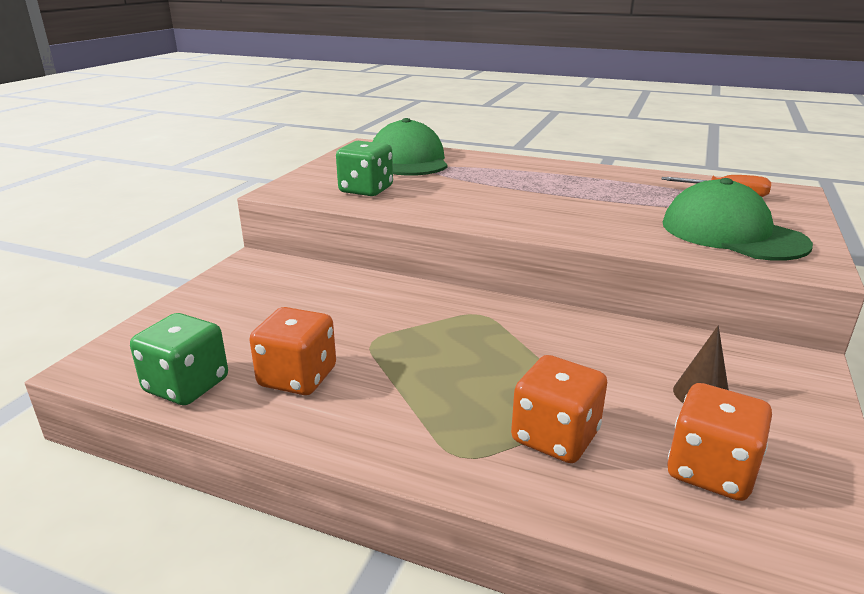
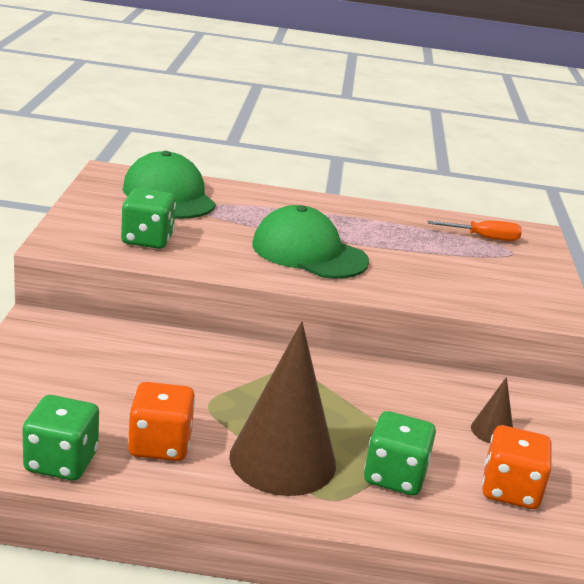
camera: 20 degrees left, 0 degrees up
orange dice [511,355,607,463] -> green dice [364,411,436,496]
green cap [663,178,813,261] -> green cap moved to [252,205,369,279]
none -> brown cone [229,322,336,496]

